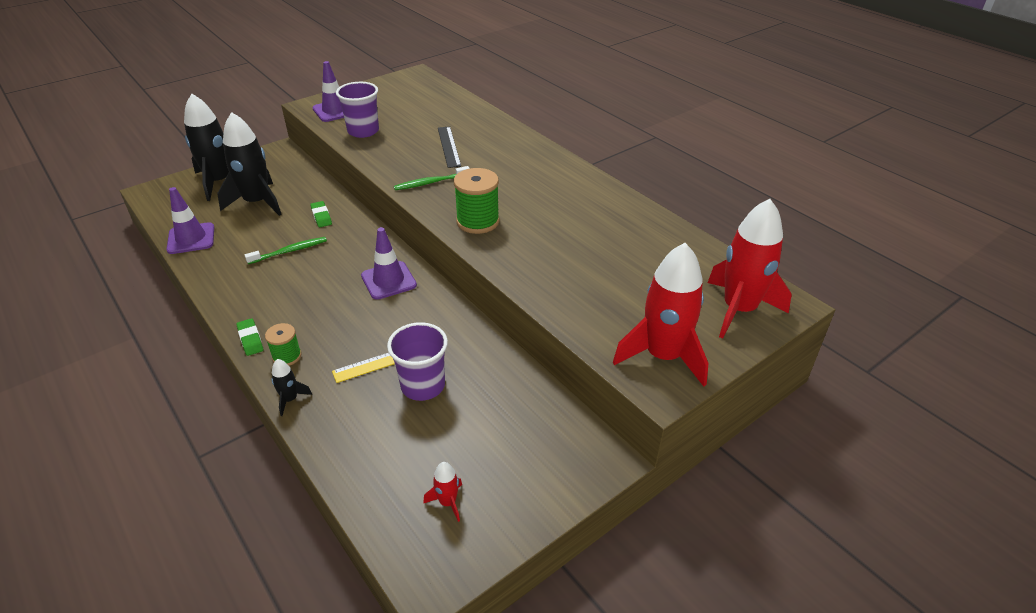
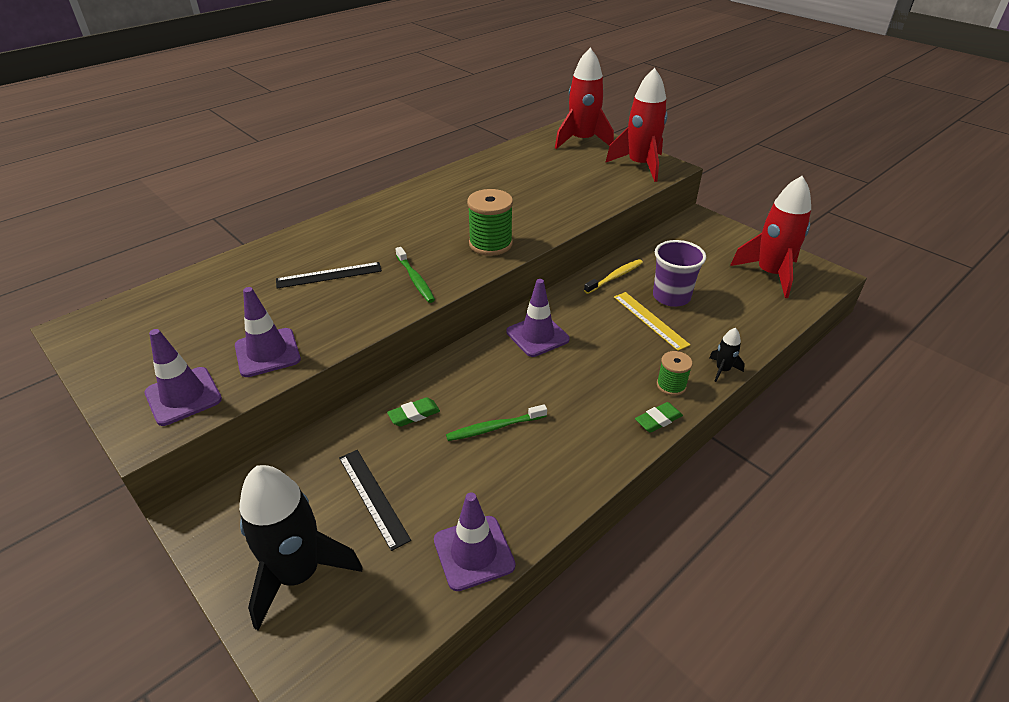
camera: 95 degrees left, 0 degrees up
black rocket [217,112,282,216] -> black ruler [339,450,411,551]
green toothbrush [245,237,327,264] -> green toothbrush turned 75 degrees counterclockwise [446,404,547,441]
purple cup [336,82,379,138] -> purple traffic cone [235,287,301,377]
red rocket [423,462,462,522] -> red rocket [730,176,811,298], size x2.31
none -> yellow toothbrush [584,259,643,294]

